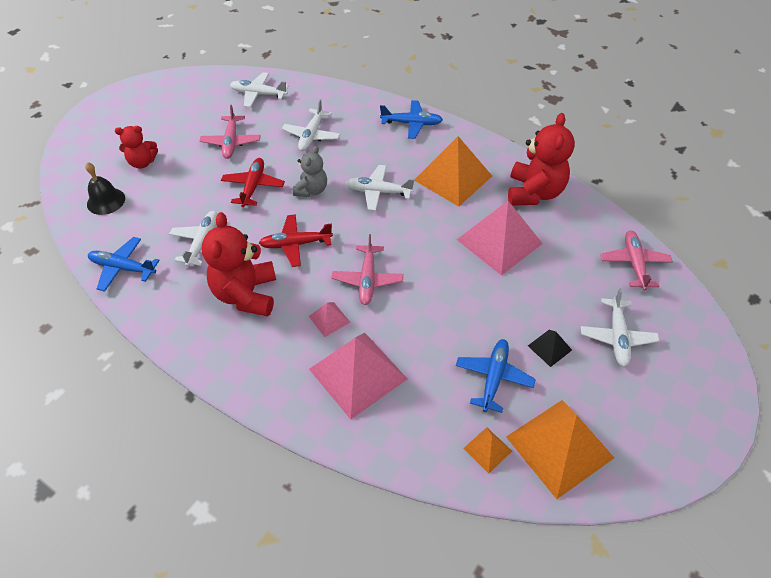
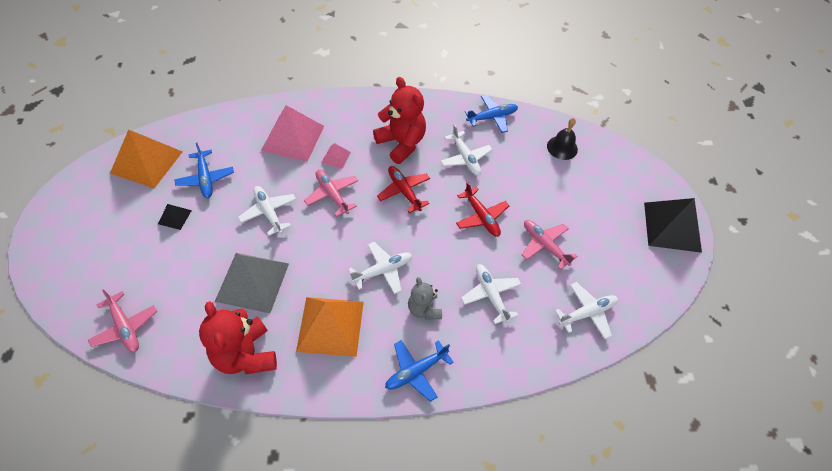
camera: 140 degrees right, 5 degrees up
red teddy bear [115,126,158,169] -> none
red plane [259,214,333,267] -> red plane turned 75 degrees counterclockwise [377,166,430,213]
grey teddy bear [293,146,327,197] -> grey teddy bear moved to [408,277,442,320]
pink pyramid [457,201,543,275] -> grey pyramid [215,253,289,313]
orange pyramid [463,427,512,473] -> none
white plane [581,288,659,367] -> white plane moved to [238,186,296,236]
none -> black pyramid [644,198,702,253]

